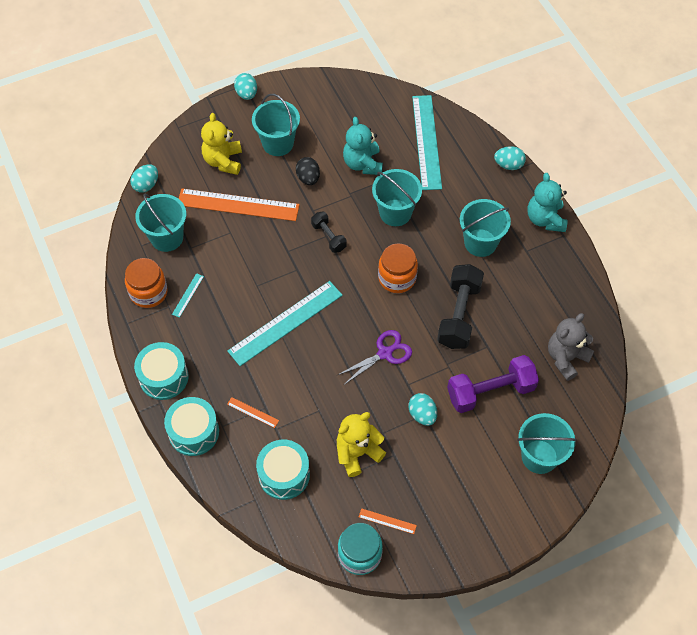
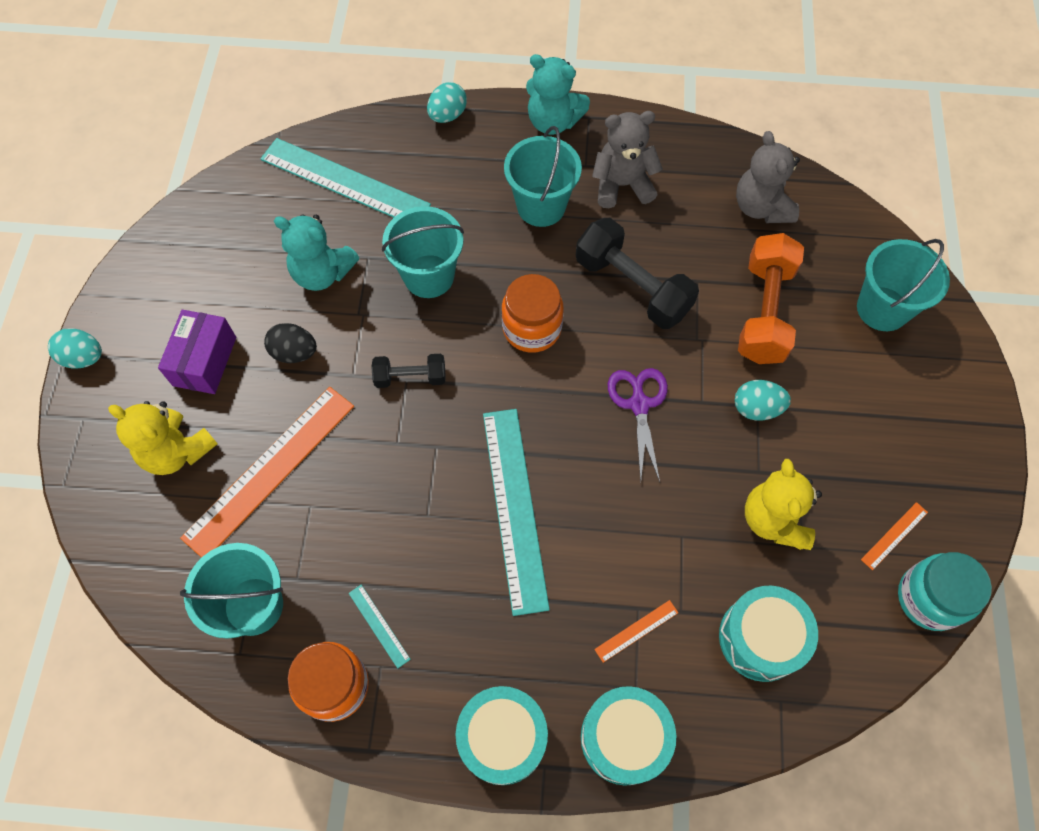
camera: 60 degrees left, 5 degrees up
turquoise egg [130,164,158,193] -> none
turquoise bucket [252,94,300,156] -> purple box [158,310,236,394]
purple dumbbell [447,355,539,413] -> orange dumbbell [738,233,804,364]
none -> grey teddy bear [592,111,663,208]

